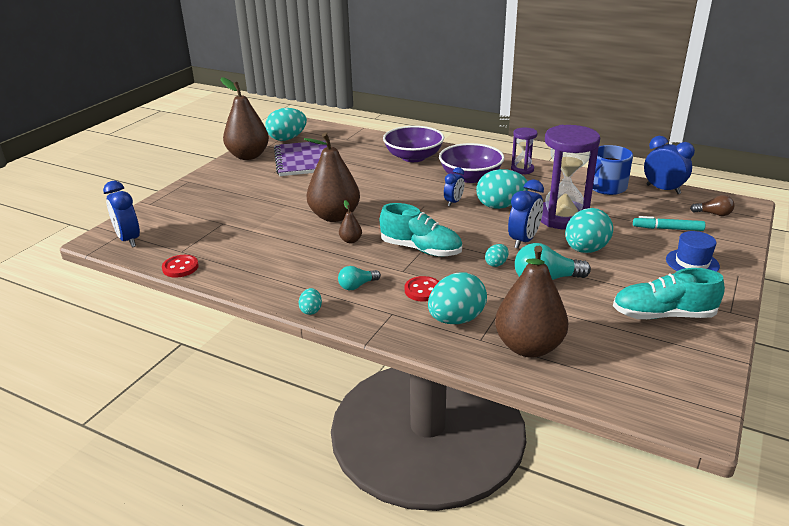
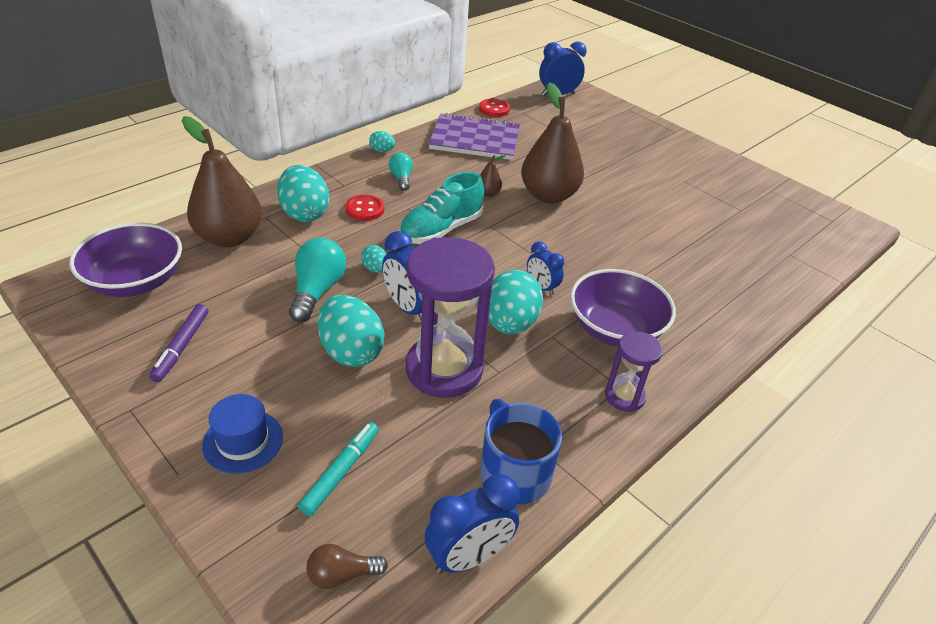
camera: 105 degrees right, 10 degrees up
brown pear [220,77,269,160] -> none
turquoise egg [265,108,307,141] -> none
purple notebook [274,140,327,176] -> purple notebook moved to [429,113,520,160]
purple bowl [383,126,444,162] -> purple bowl moved to [69,223,182,297]
turquoise shoe [613,268,725,319] -> purple marker [149,304,208,382]
brown light bulb [690,195,734,216] -> brown light bulb turned 45 degrees clockwise [307,544,388,589]

